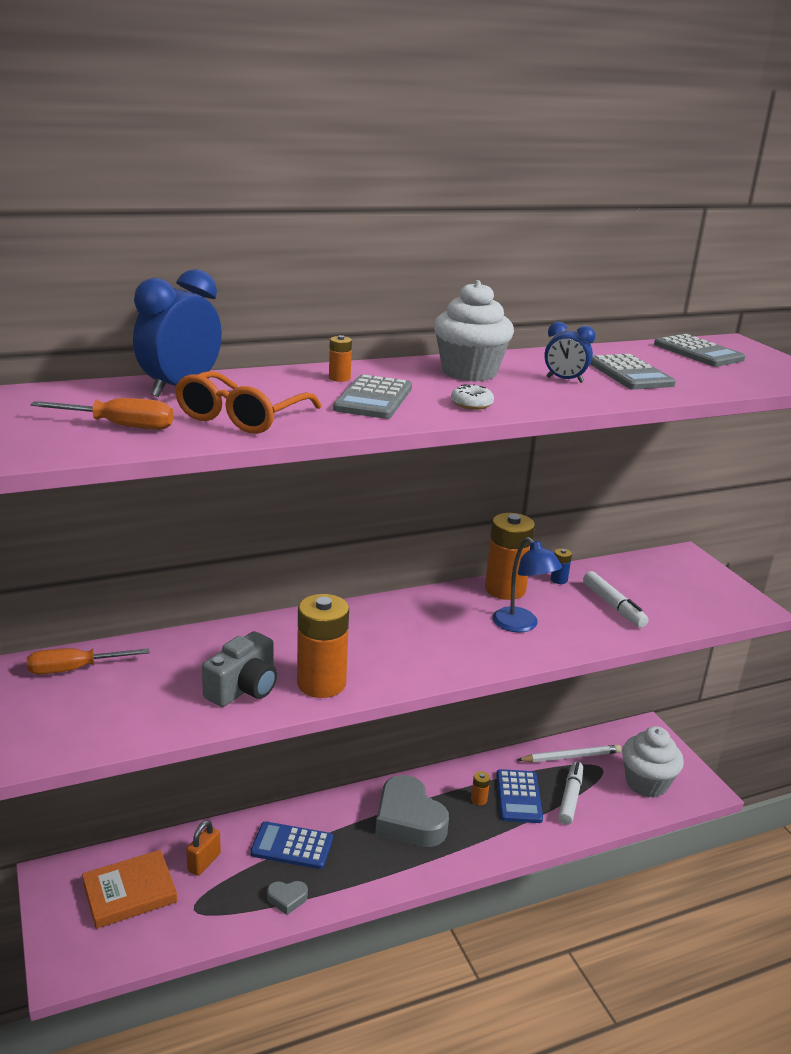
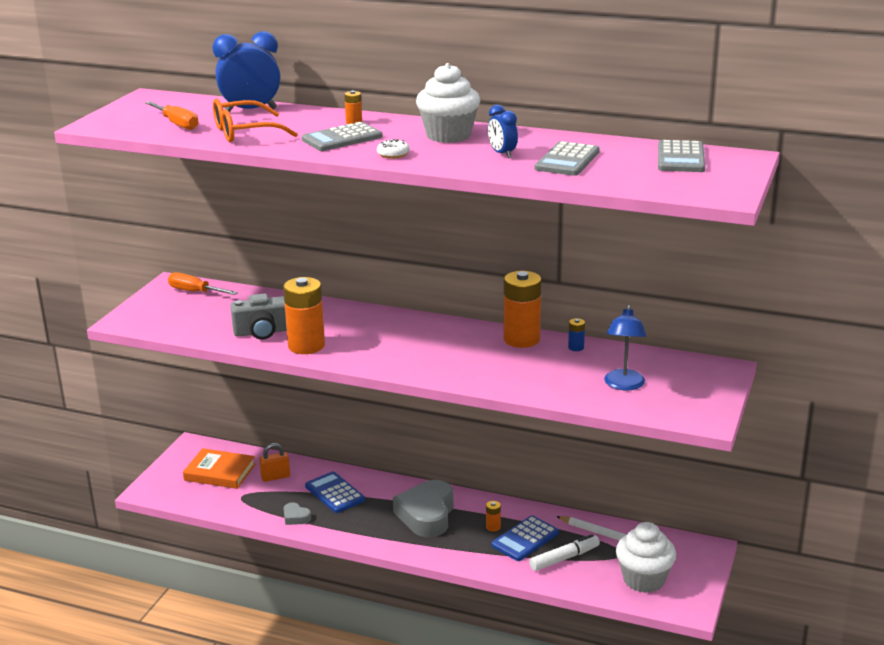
camera: 45 degrees right, 0 degrees up
blue lamp [493,537,562,633] -> blue lamp moved to [604,305,647,390]
white marker [583,571,649,628] -> none

